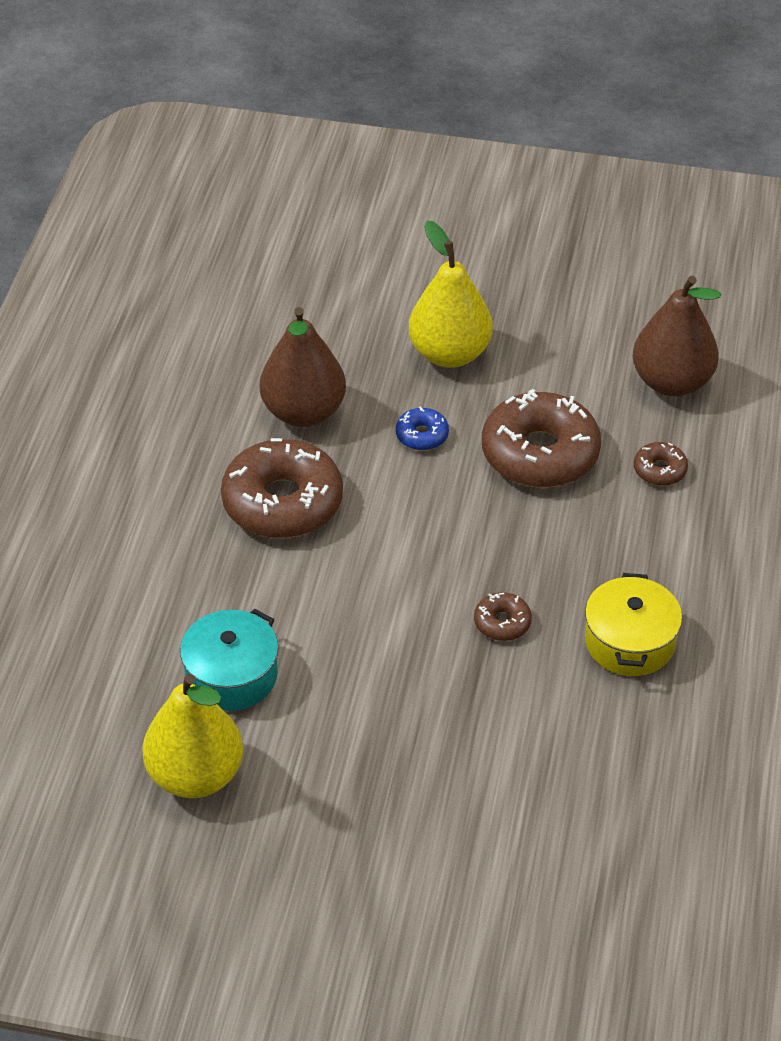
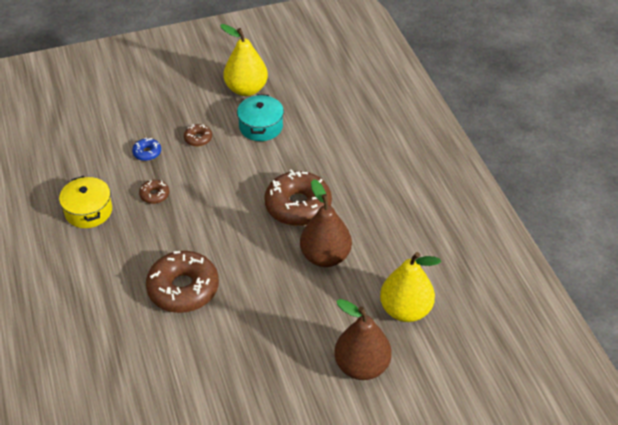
camera: 150 degrees right, 0 degrees up
blue donut [396,407,449,450] -> blue donut moved to [132,138,161,161]
yellow pear [409,220,493,368] -> yellow pear moved to [380,252,441,322]
brown pear [633,276,721,396] -> brown pear moved to [334,299,392,380]
brown donut [634,442,688,486] -> brown donut moved to [184,124,212,146]

